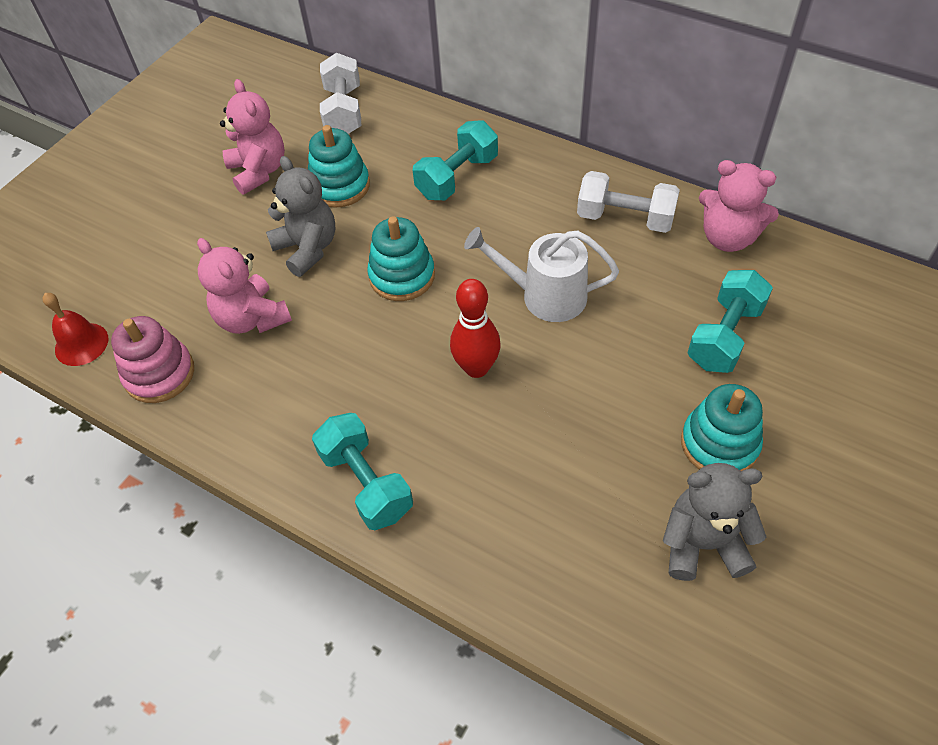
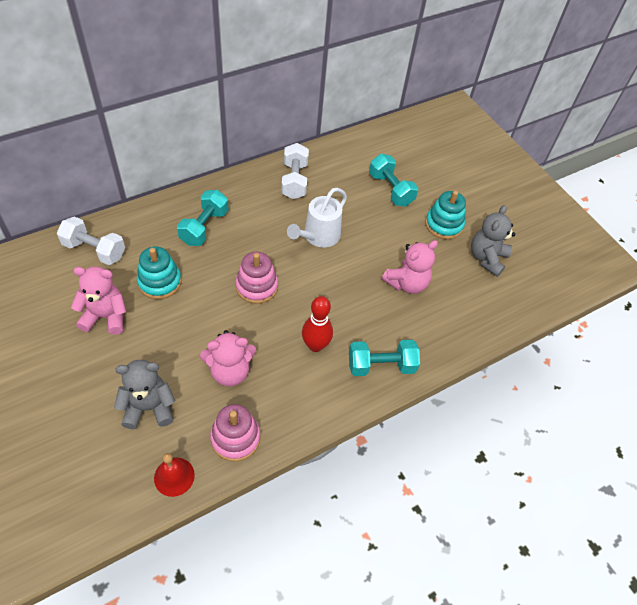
camera: 70 degrees left, 0 degrees up
grey teddy bear [266,156,336,277] -> grey teddy bear moved to [114,360,175,429]
turquoise stacking toy [367,216,435,301] -> pink stacking toy [235,252,278,304]
turquoise dumbbell [413,120,498,200] -> turquoise dumbbell turned 45 degrees clockwise [177,190,229,246]
red bowling pin [450,279,501,378] -> red bowling pin moved to [302,296,333,352]
white dumbbell [577,171,680,233] -> white dumbbell turned 45 degrees counterclockwise [281,143,309,199]
pink teddy bear [699,160,779,252] -> pink teddy bear moved to [382,240,438,294]

